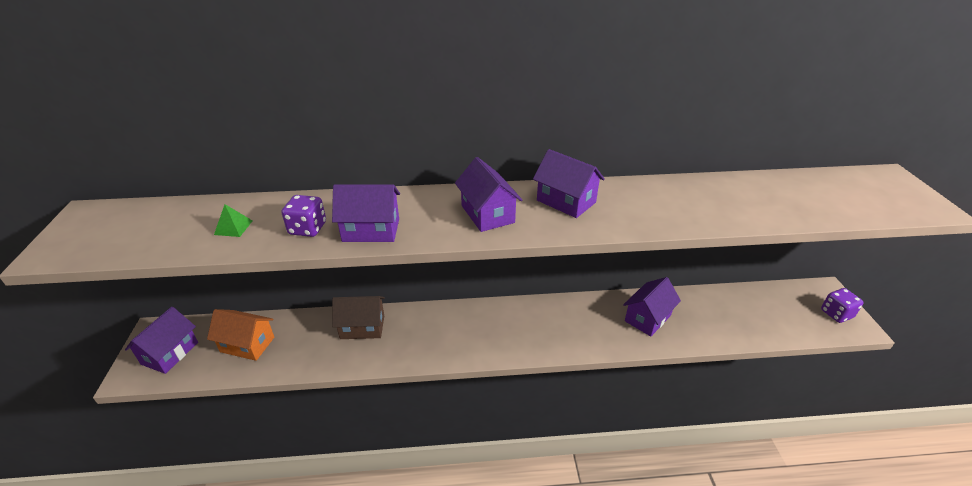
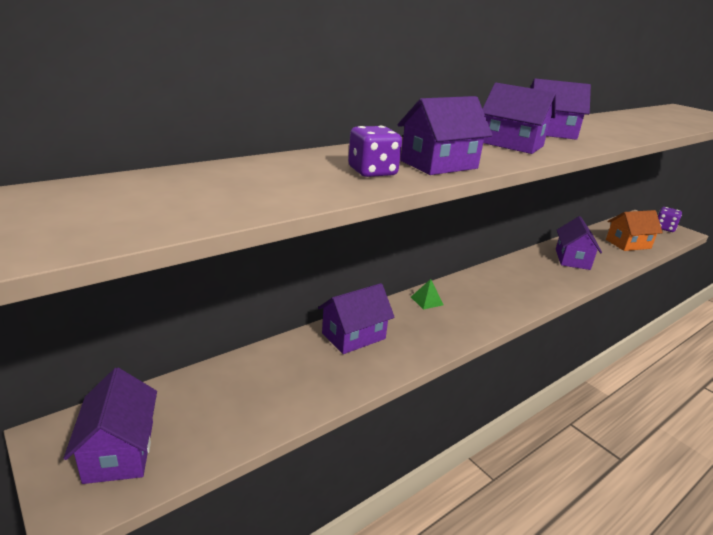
camera: 35 degrees left, 10 degrees down
orange house [207,309,274,361] -> orange house moved to [606,210,663,251]
green pyramid [214,204,252,237] -> green pyramid moved to [411,279,444,310]
brown house [332,296,385,339] -> purple house [318,283,395,354]

